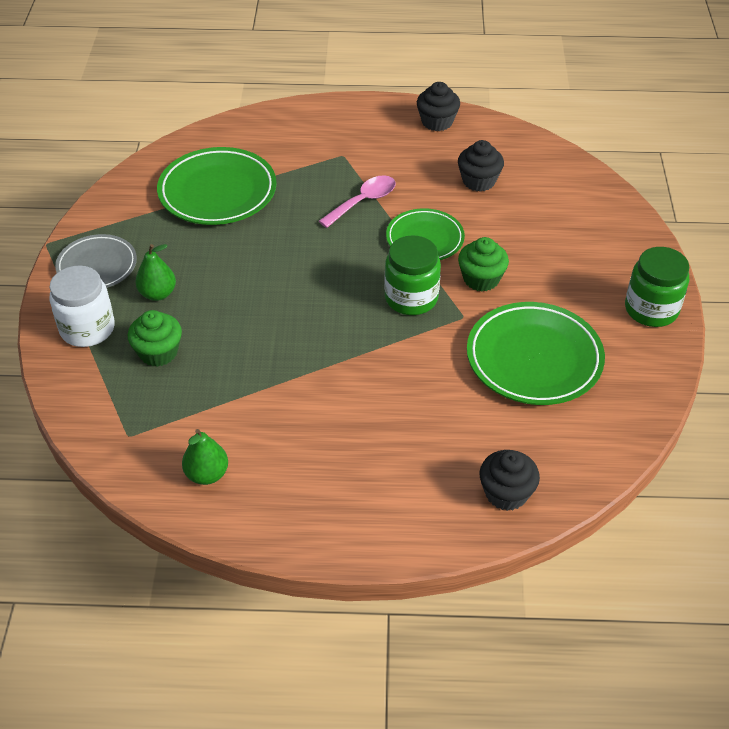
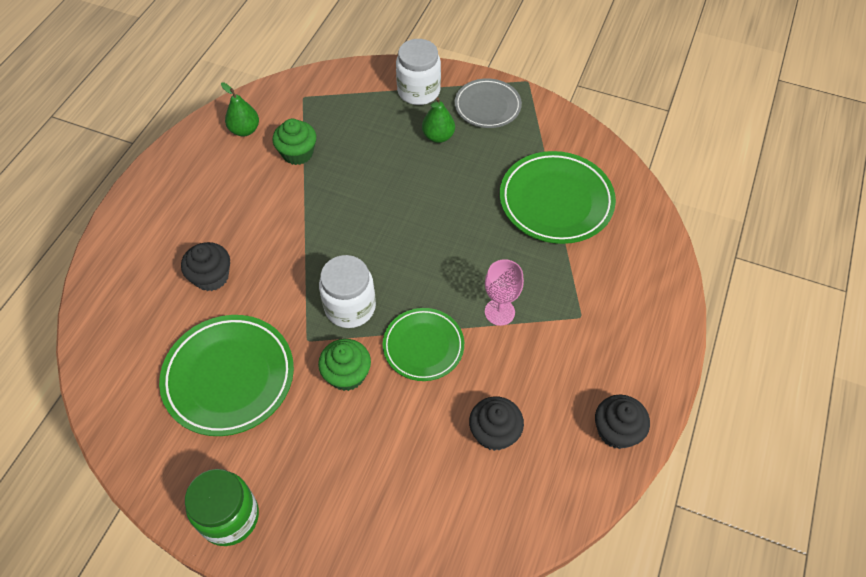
camera: 110 degrees right, 10 degrees up
green cupcake [128,310,182,367] -> green cupcake moved to [273,119,316,165]
pink spoon [319,175,396,228] -> pink goblet [485,259,524,326]
green jar [384,235,441,315] -> white jar [319,255,376,328]
black cupcake [480,450,540,511] -> black cupcake moved to [181,242,230,291]

